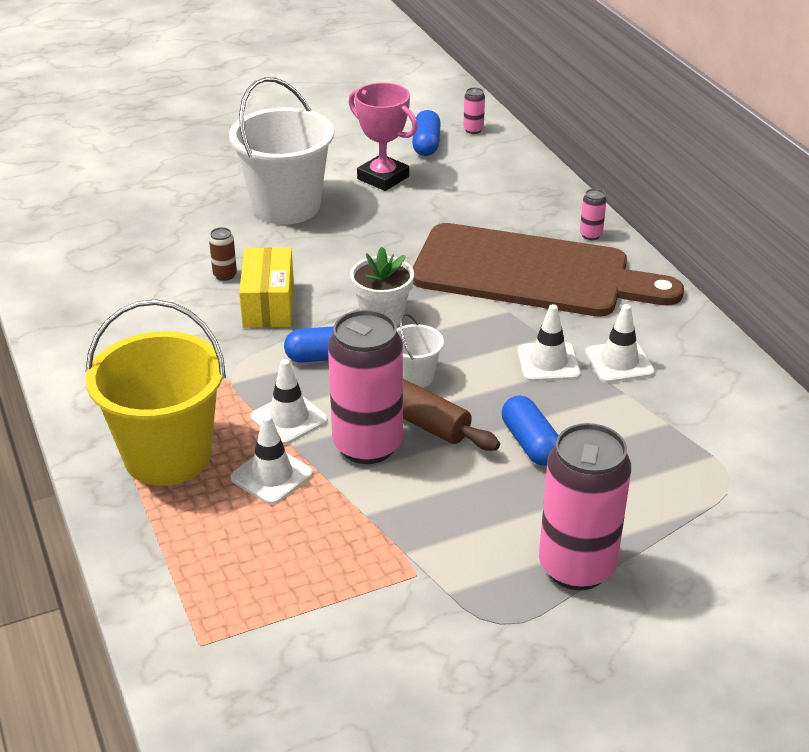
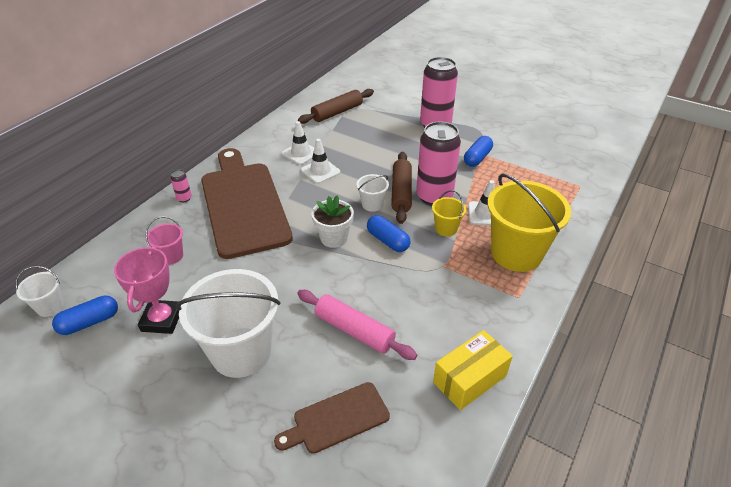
camera: 125 degrees left, 5 degrees up
brown can [209,227,237,281] -> pink rolling pin [297,290,417,360]
yellow box [239,247,294,328] -> yellow box moved to [433,330,513,410]
white traffic cone [250,359,328,445] -> yellow bucket [432,190,466,236]
pink can [463,87,485,134] -> white bucket [15,266,64,317]
blue capsule [502,395,558,466] -> blue capsule moved to [464,136,493,167]
none -> pink bucket [146,216,183,265]
none -> brown cutting board [274,382,390,454]
none -> brown rolling pin [298,89,374,124]

